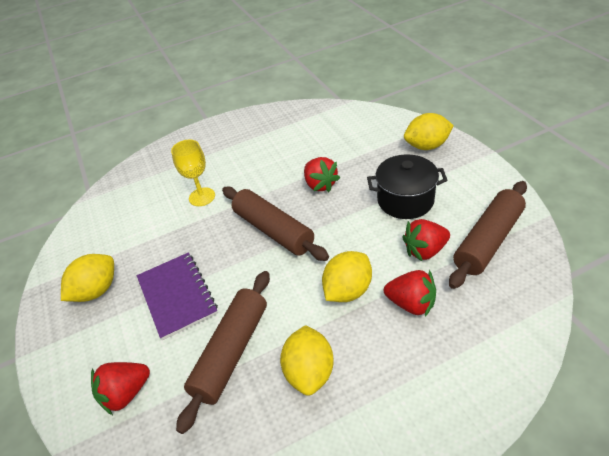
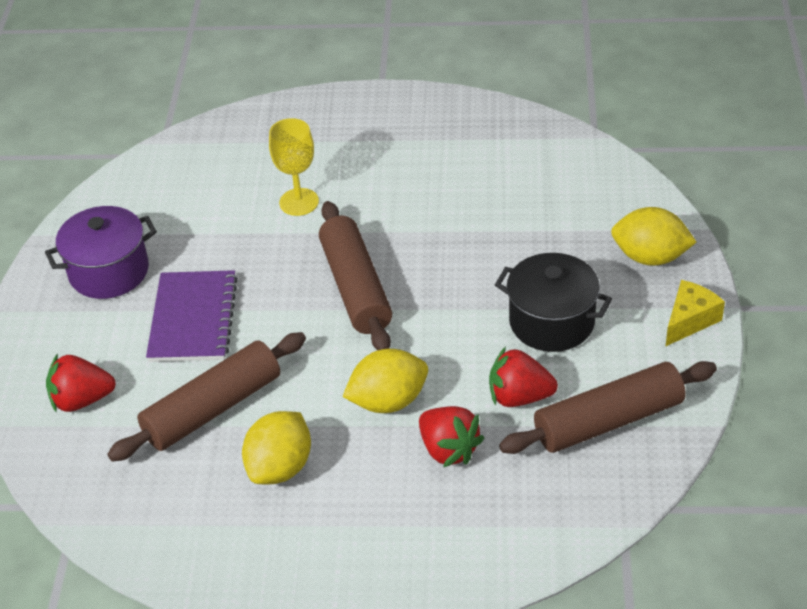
camera: 25 degrees right, 0 degrees up
yellow lemon [61,254,114,302] -> purple pot [45,206,157,299]
red strawberry [304,157,340,192] -> none
none -> yellow cheese [666,280,725,346]

